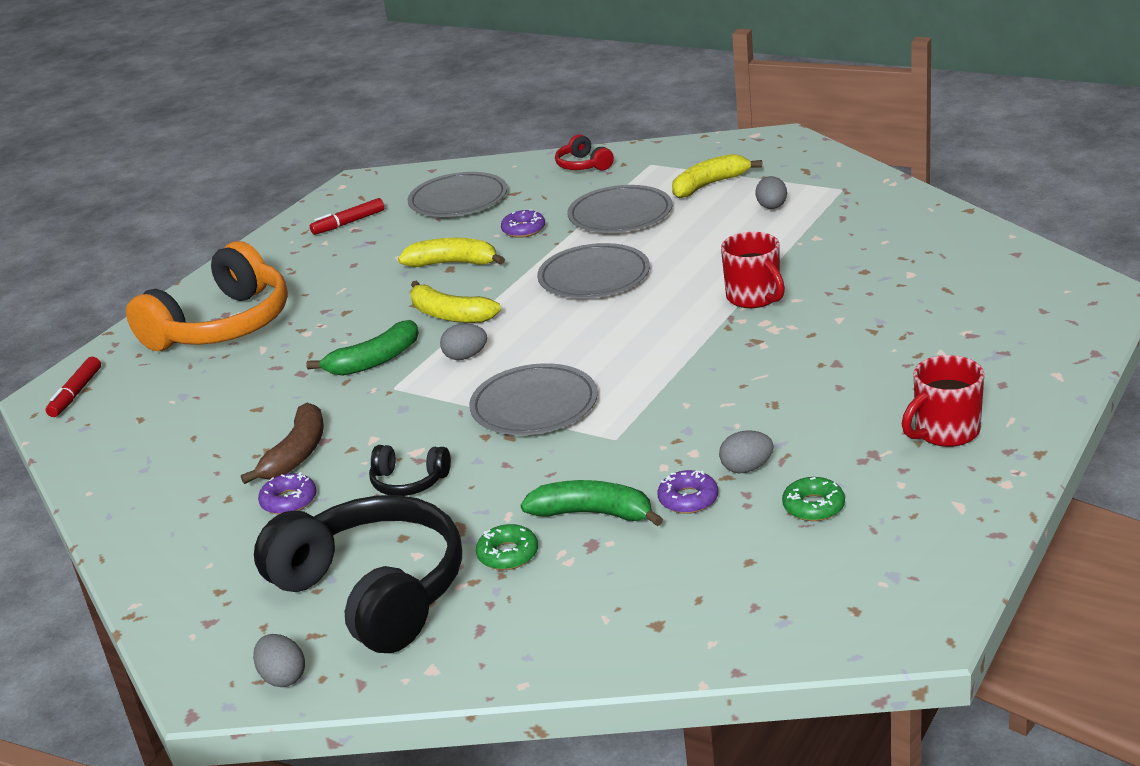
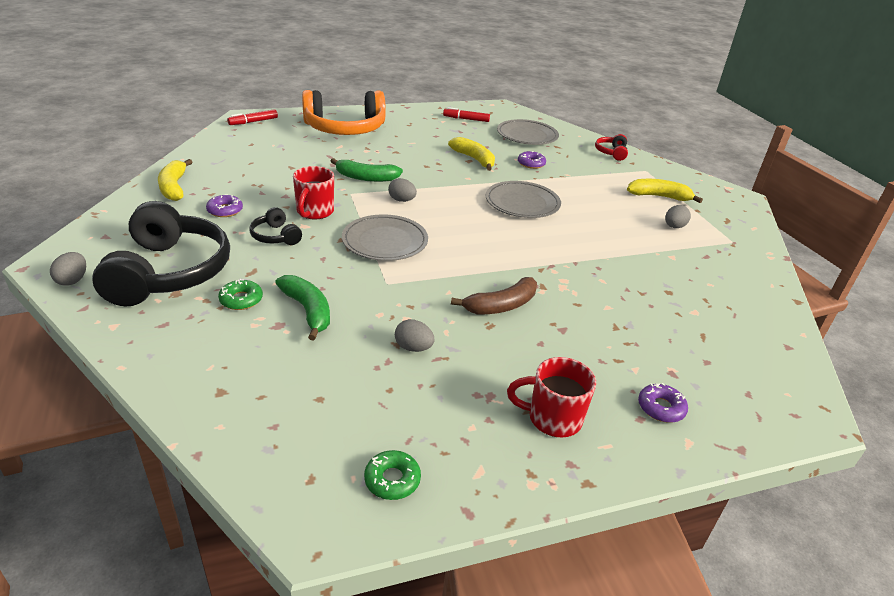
camera: 35 degrees right, 5 degrees up
brown banana [241,403,324,484] -> brown banana moved to [451,277,537,315]
yellow banana [410,280,501,323] -> yellow banana moved to [158,159,192,201]
grey plate [568,185,672,233] -> none
purple donut [657,470,718,514] -> purple donut moved to [638,383,688,423]
red mug [721,232,785,308] -> red mug moved to [293,166,334,219]
green donut [782,477,845,521] -> green donut moved to [364,450,421,500]

